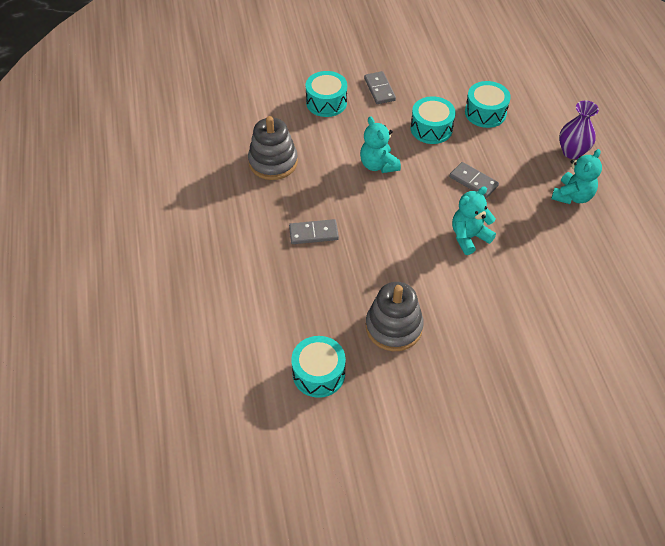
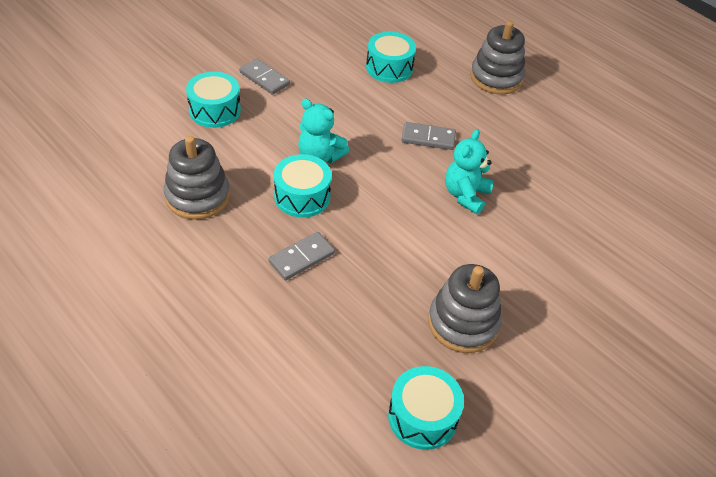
camera: 35 degrees left, 5 degrees down
turquoise drum [411,96,456,144] -> turquoise drum moved to [274,154,332,218]
turquoise teddy bear [551,149,602,204] -> none
purple vase [559,101,599,159] -> grey stacking toy [470,21,525,95]

